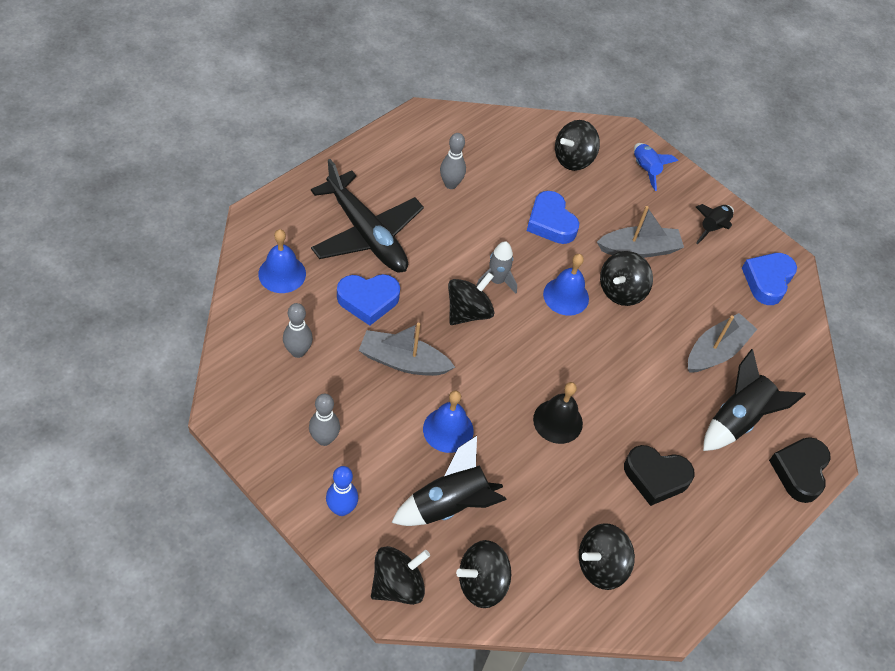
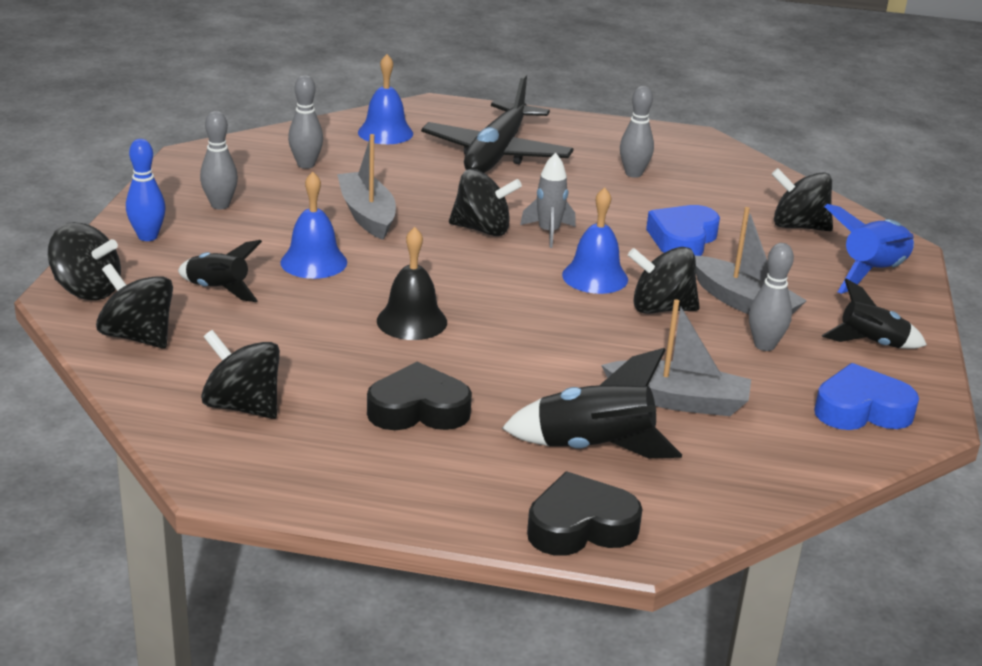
camera: 60 degrees right, 25 degrees down
blue heart [337,274,400,326] -> none
black rocket [391,436,507,526] -> black rocket [178,240,262,302], size x0.66
black heart [624,445,695,506] -> black heart turned 105 degrees clockwise [367,362,472,430]
blue rocket [634,143,678,191] -> blue rocket [824,204,914,294], size x1.52
none -> grey bowling pin [749,243,794,351]

